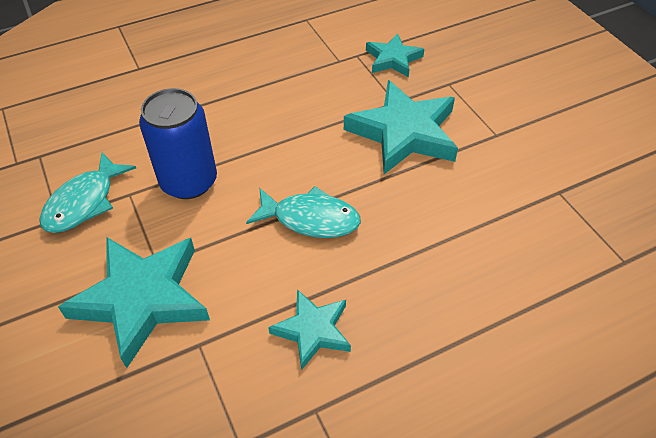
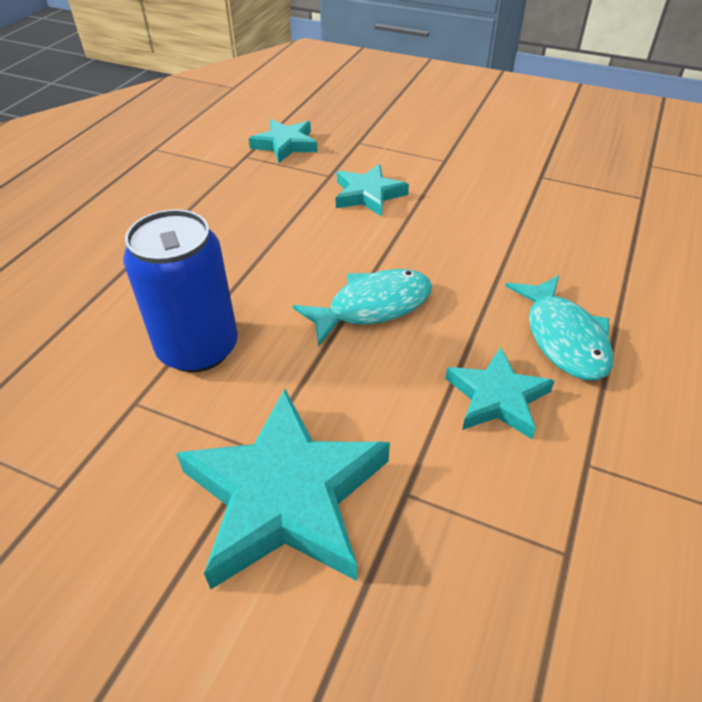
camera: 40 degrees left, 5 degrees down
turquoise fish [39,152,136,233] -> turquoise fish moved to [505,275,614,380]
turquoise star [344,80,458,174] -> turquoise star [335,164,409,217], size x0.56

